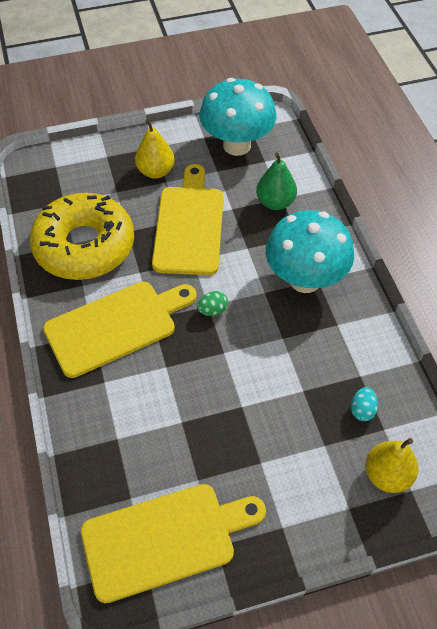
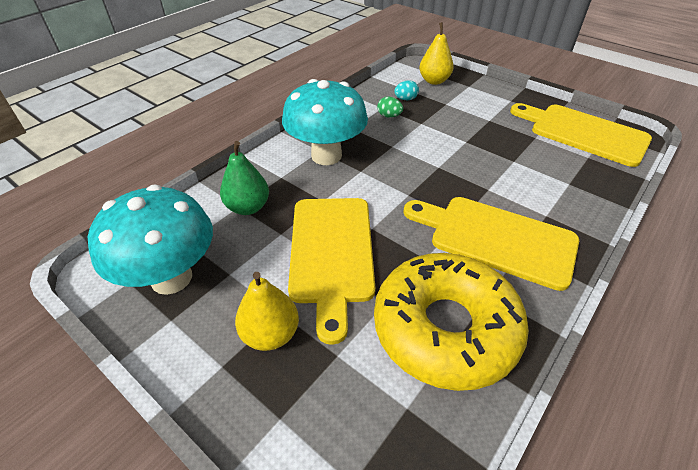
camera: 125 degrees left, 10 degrees down
yellow cutting board [152,164,224,275] -> yellow cutting board turned 60 degrees counterclockwise [288,198,375,345]
green egg [197,291,228,316] -> green egg moved to [377,97,403,118]

